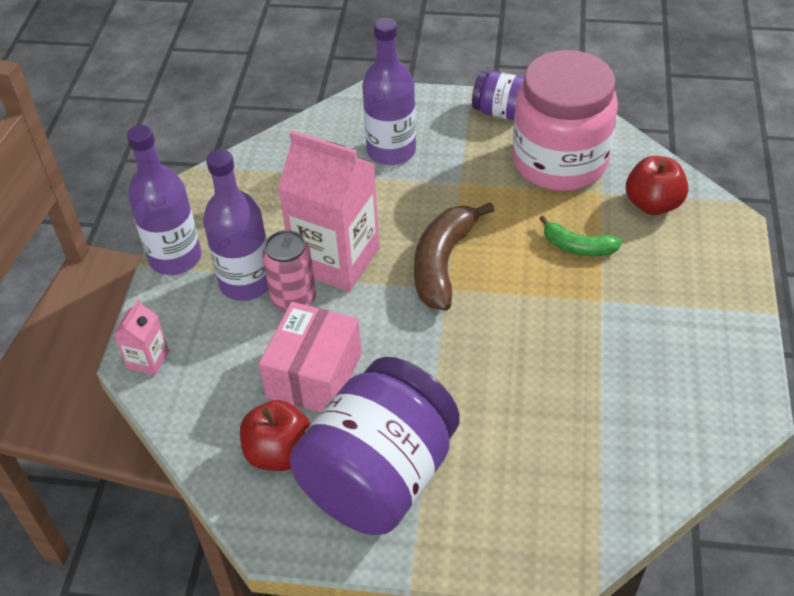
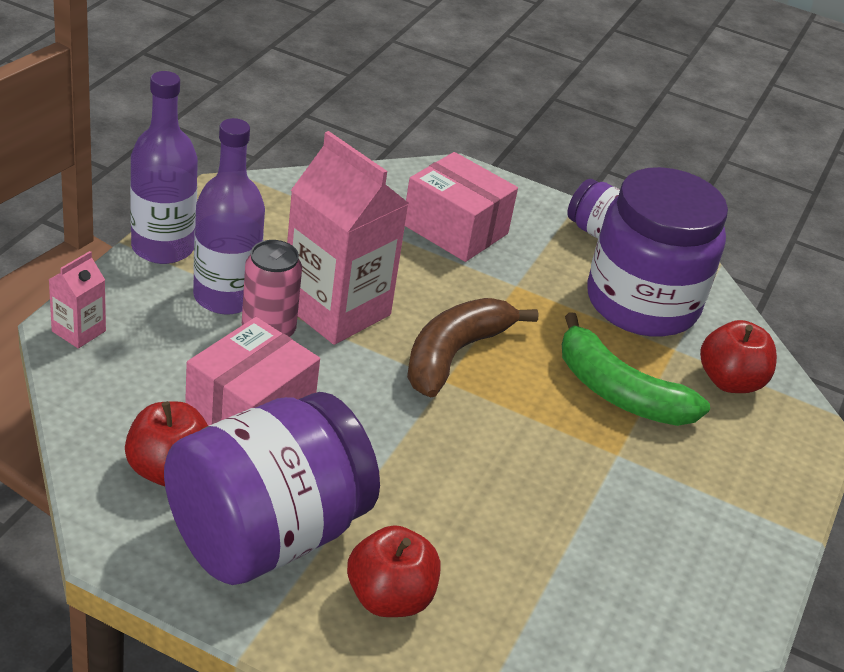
camera: 10 degrees right, 10 degrees down
purple bottle [362,17,416,165] -> pink box [405,152,518,262]
pink jar [512,50,618,191] -> purple jar [587,167,728,337]
green banana [539,215,622,256] -> green banana [562,312,710,426], size x1.70
none -> red apple [347,525,440,617]

